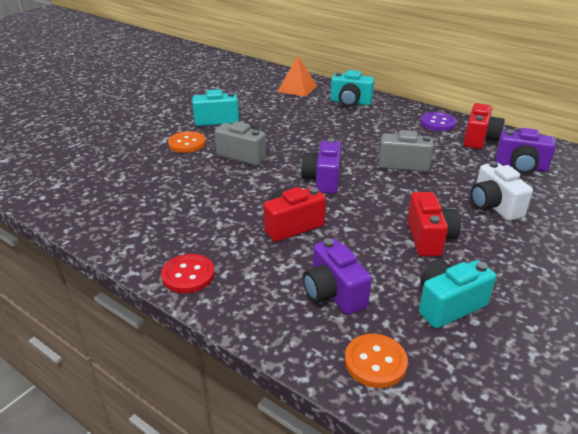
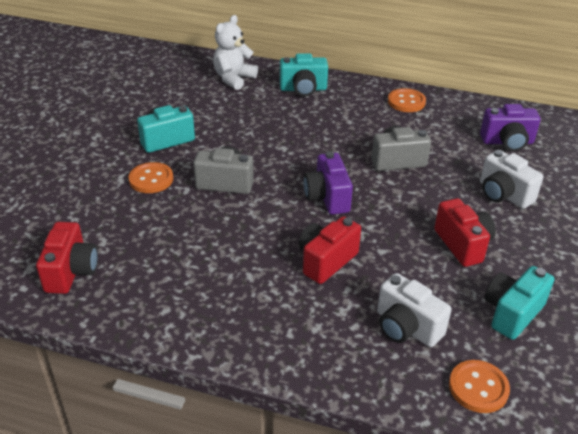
camera: 20 degrees left, 5 degrees up
red button [161,254,215,293] -> none
orange pyramid [277,56,317,97] -> white teddy bear [213,15,258,90]
purple camera [303,238,372,315] -> white camera [377,273,452,347]
purple button [420,112,456,131] -> orange button [388,88,426,112]
red camera [464,103,505,149] -> red camera moved to [36,222,98,294]

